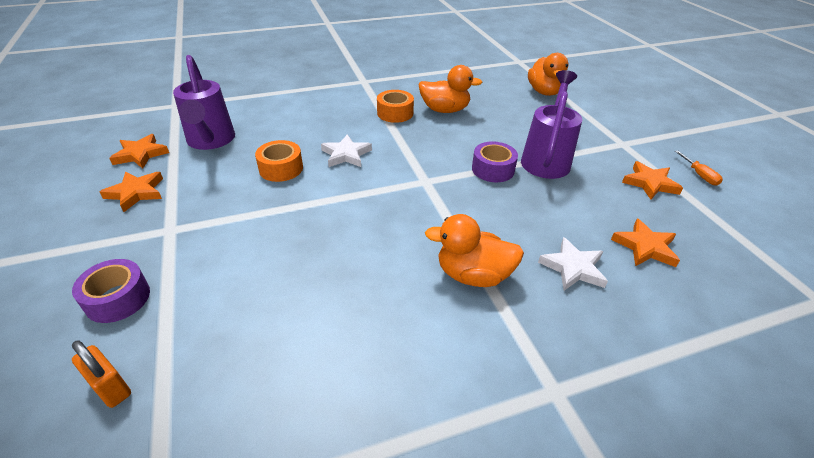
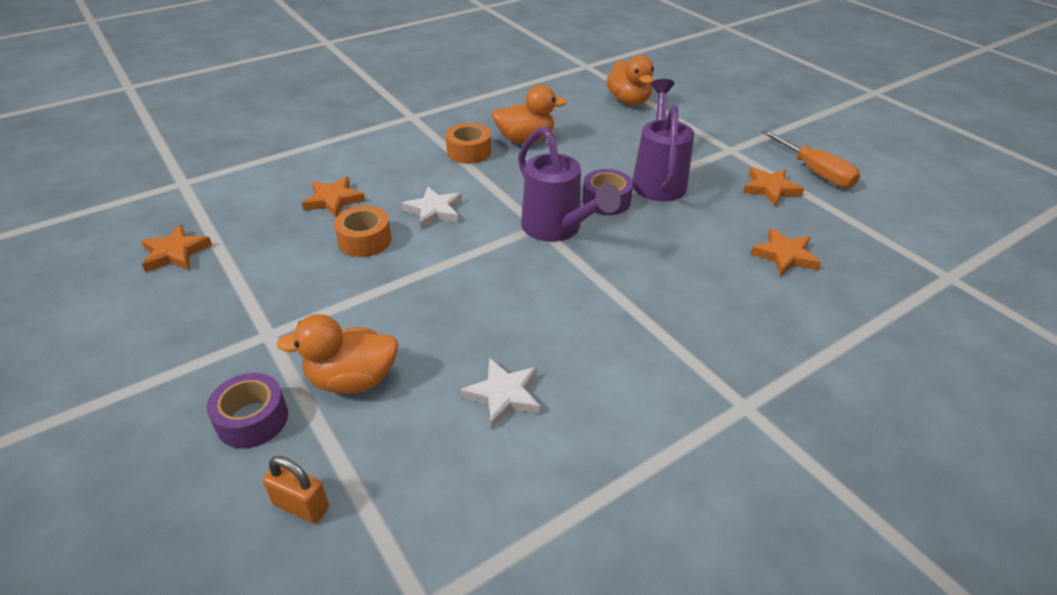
camera: 15 degrees left, 0 degrees up
orange star [100,172,163,212] -> orange star moved to [302,176,365,217]
purple watering can [173,55,235,150] -> purple watering can moved to [518,127,621,242]
orange duck [425,214,524,287] -> orange duck moved to [277,314,398,394]
white star [538,237,608,291] -> white star moved to [460,358,541,429]
orange screwdriver [675,150,723,185] -> orange screwdriver [761,130,860,188], size x1.86

